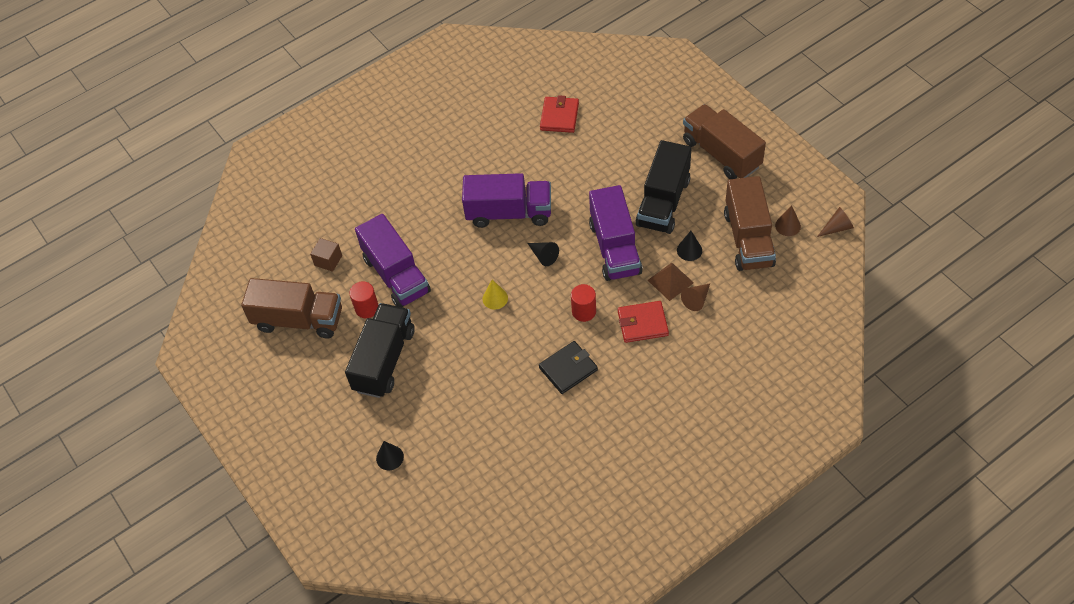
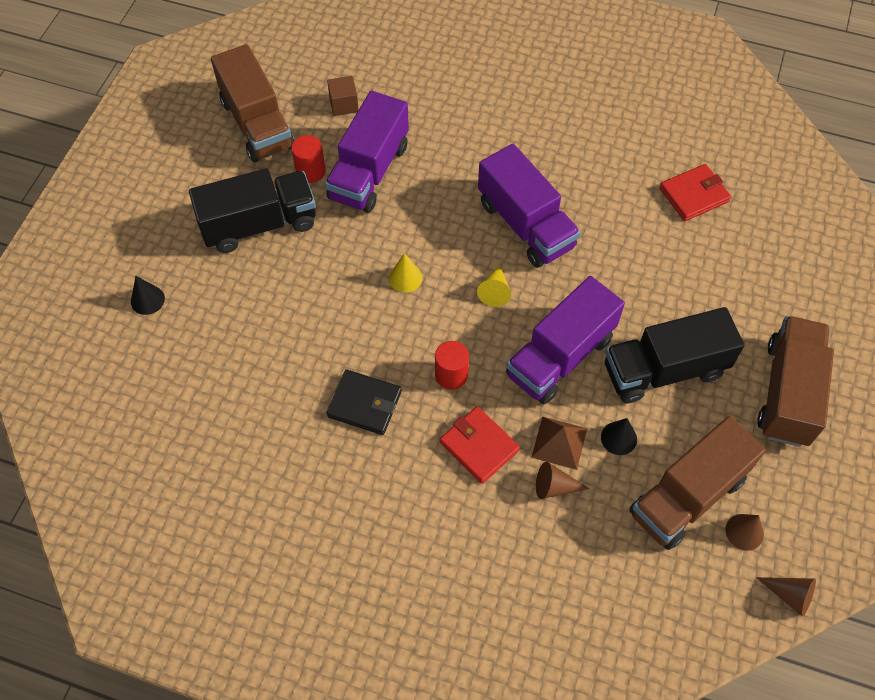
camera: 50 degrees right, 5 degrees up
black cone [527,242,559,266] -> yellow cone [477,266,511,307]

